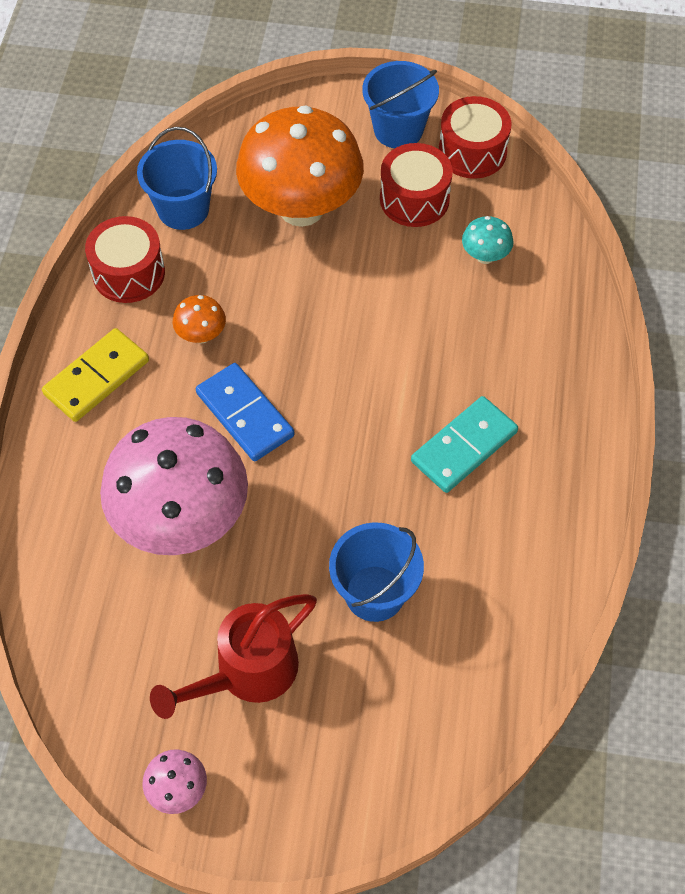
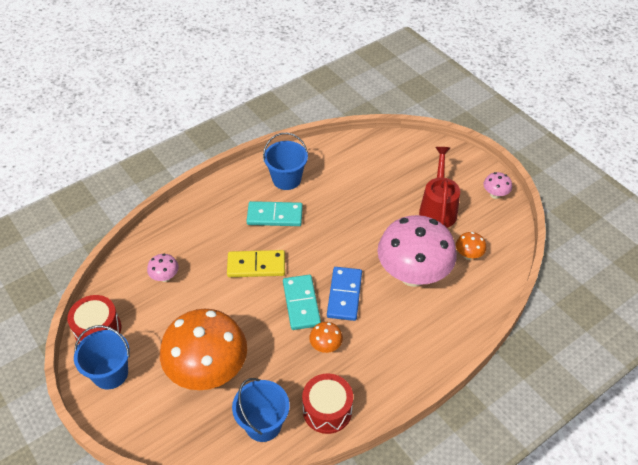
camera: 135 degrees left, 10 degrees down
yellow domino [42,328,149,422] -> yellow domino moved to [227,250,285,277]
red watering can [150,594,317,719] -> red watering can turned 90 degrees counterclockwise [419,147,460,228]
blue bucket [329,523,424,622] -> blue bucket moved to [263,133,308,190]
red drum [380,143,453,227] -> none
turquoise mushroom [462,216,513,264] -> pink mushroom [147,254,179,282]
none -> turquoise domino [283,275,321,330]
none -> orange mushroom [456,232,486,260]

